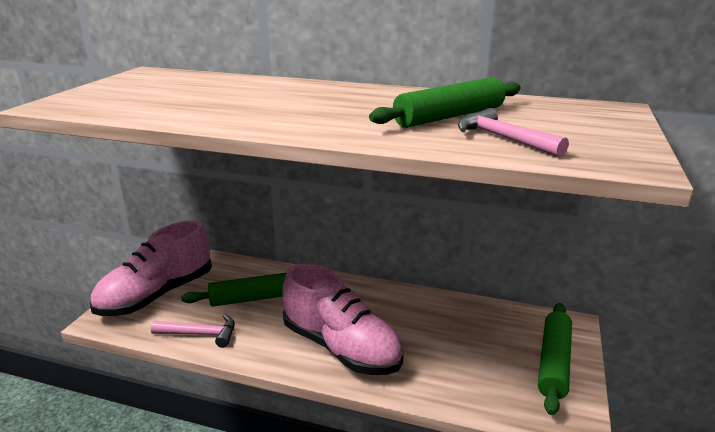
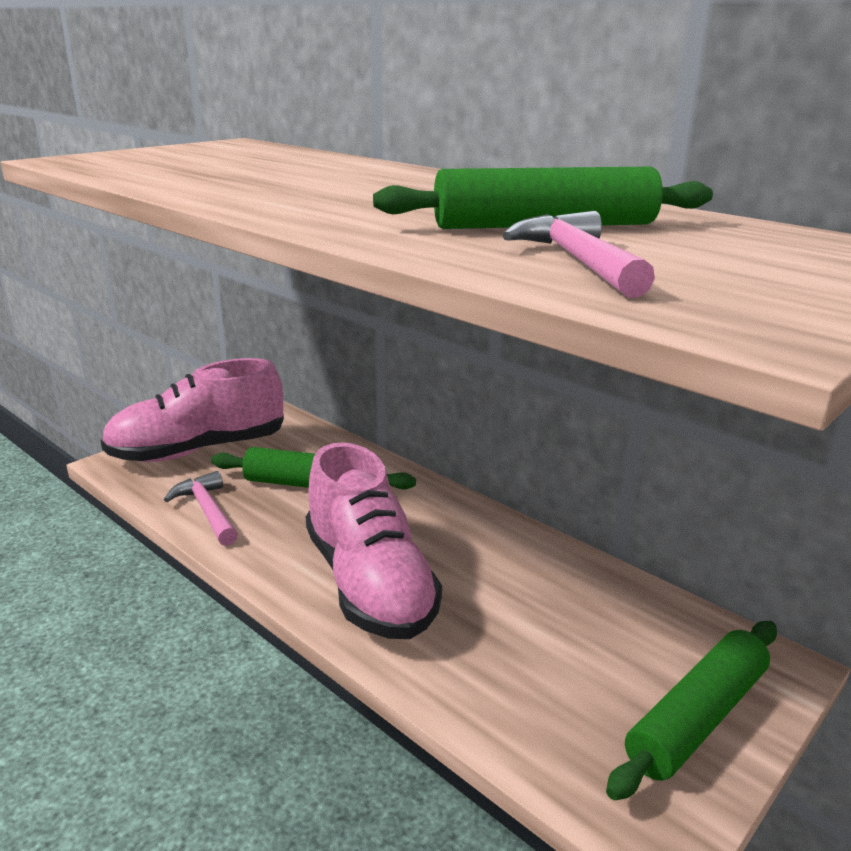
camera: 25 degrees right, 0 degrees up
pink hammer [151,314,235,348] -> pink hammer turned 150 degrees counterclockwise [164,471,238,546]

